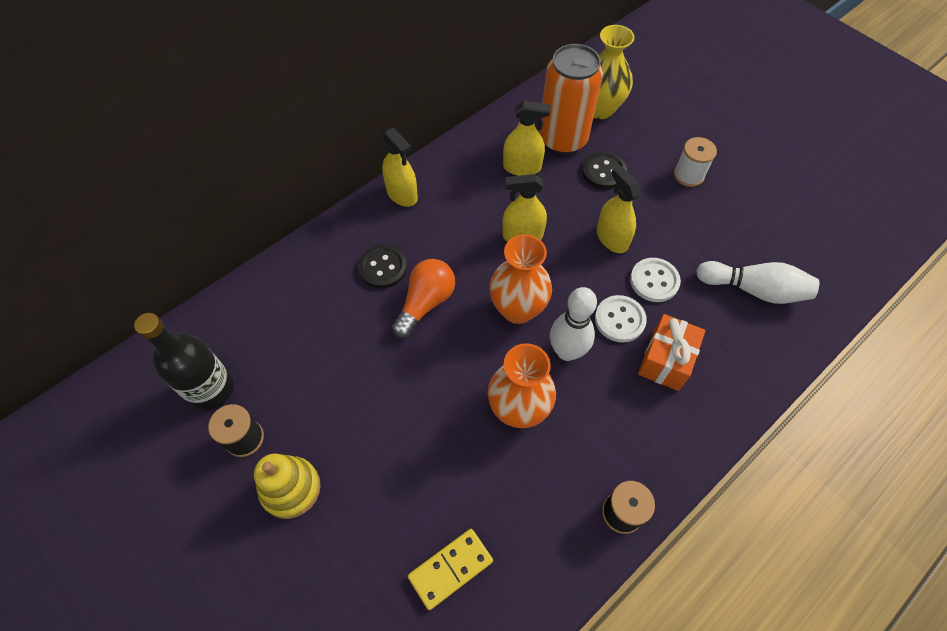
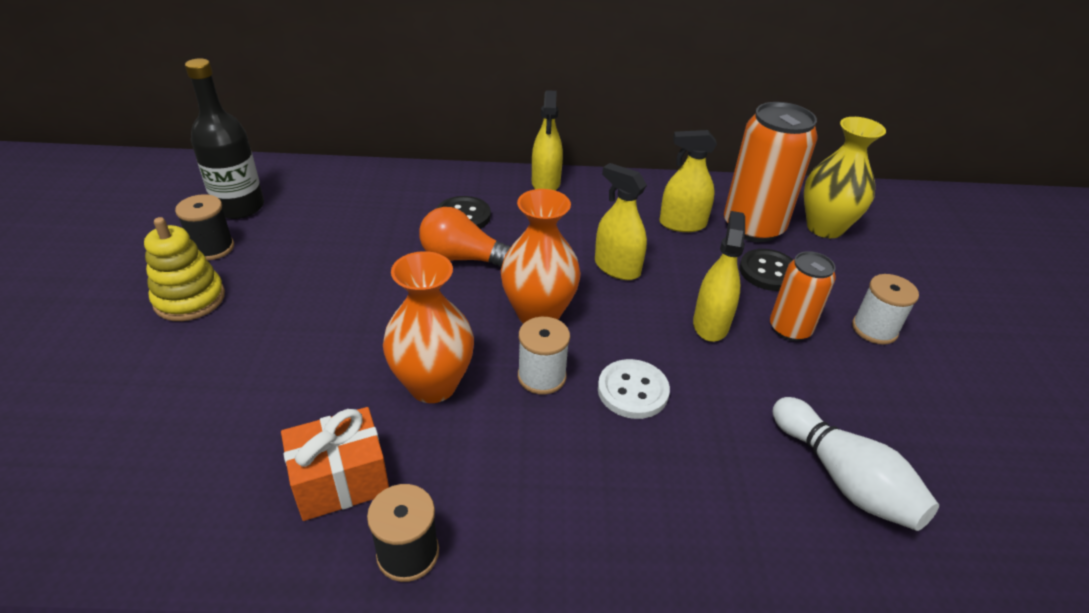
camera: 40 degrees right, 20 degrees down
orange light bulb [392,259,455,338] -> orange light bulb turned 150 degrees counterclockwise [419,207,511,267]
yellow domino [408,529,493,610] -> none
yellow spray bottle [503,101,551,176] -> yellow spray bottle turned 135 degrees clockwise [659,130,717,232]
white bowling pin [550,287,597,361] -> white spool [518,317,570,395]
white button [630,258,681,302] -> none
orange gift [638,314,705,391] -> orange gift moved to [281,407,389,521]
none -> orange can [770,251,836,341]

